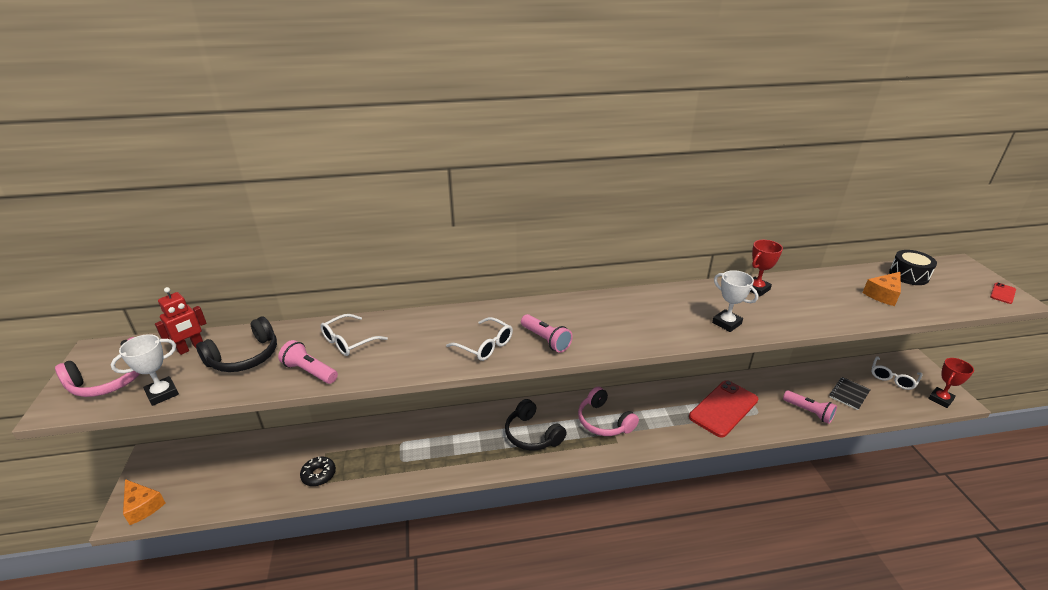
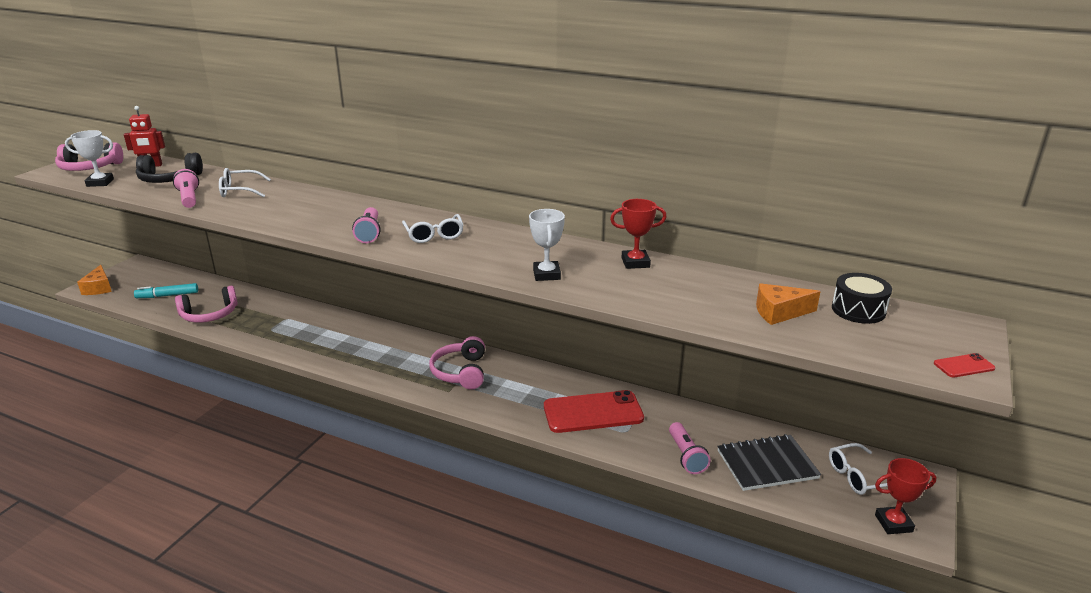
camera: 35 degrees right, 5 degrees down
black donut [300,457,336,486] -> pink headphones [175,286,238,323]
white glasses [446,317,513,361] -> white glasses moved to [402,214,463,243]
black headphones [505,399,567,451] -> none
black notebook [829,377,871,410] -> black notebook [717,434,821,491], size x1.58
none -> turquoise marker [134,283,198,298]

